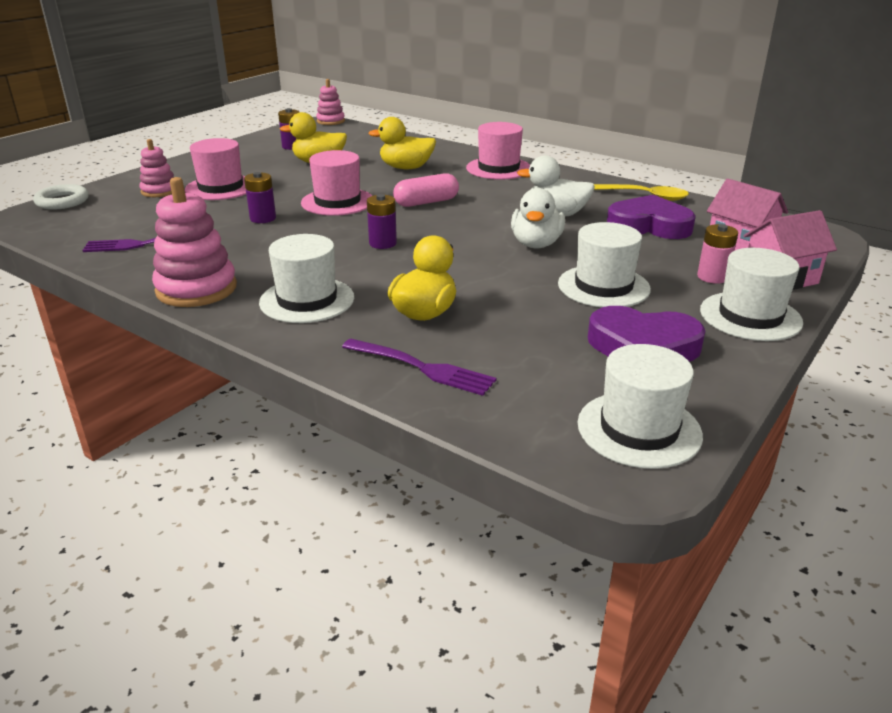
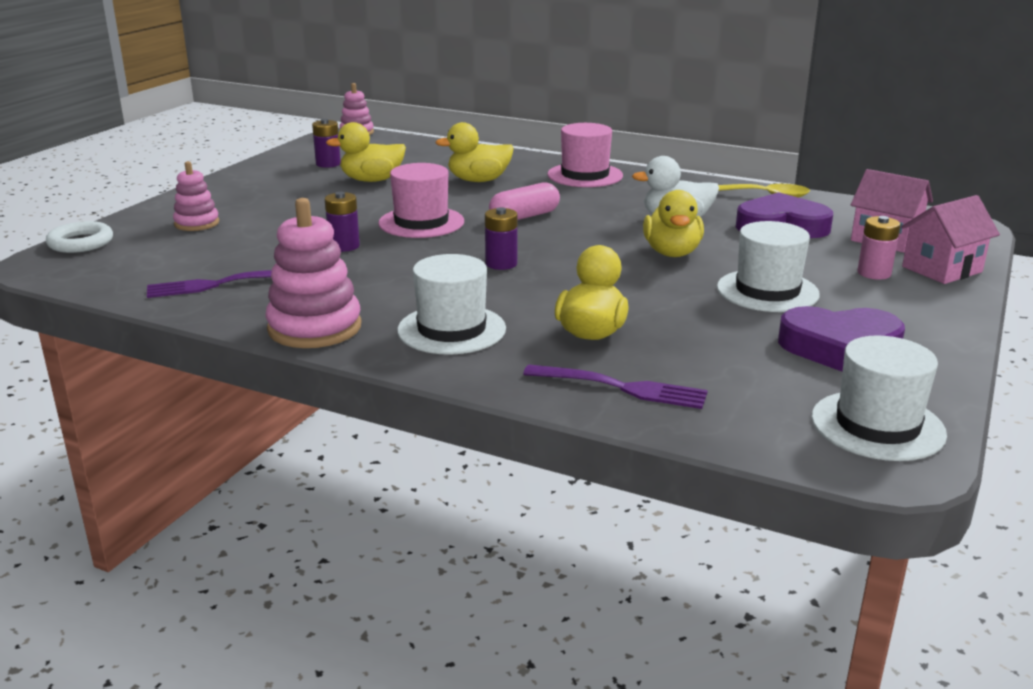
camera: 10 degrees left, 5 degrees down
pink hat [185,138,246,200] -> none
white duck [511,188,565,248] -> yellow duck [643,190,704,257]
white hat [700,248,803,341] -> none

